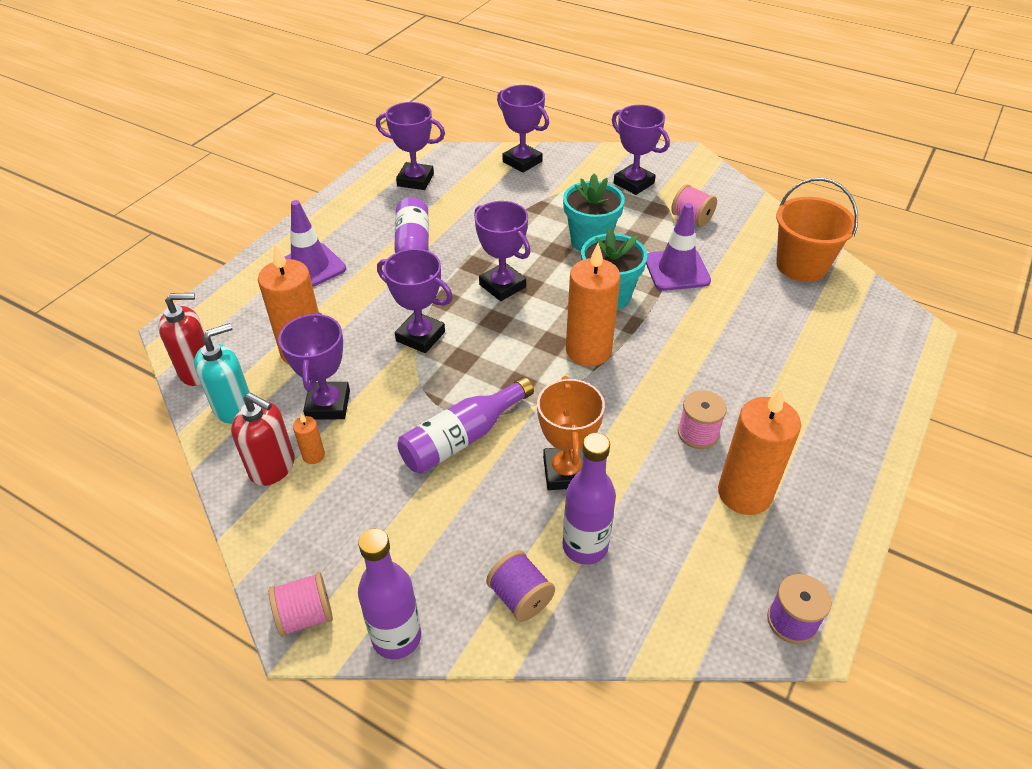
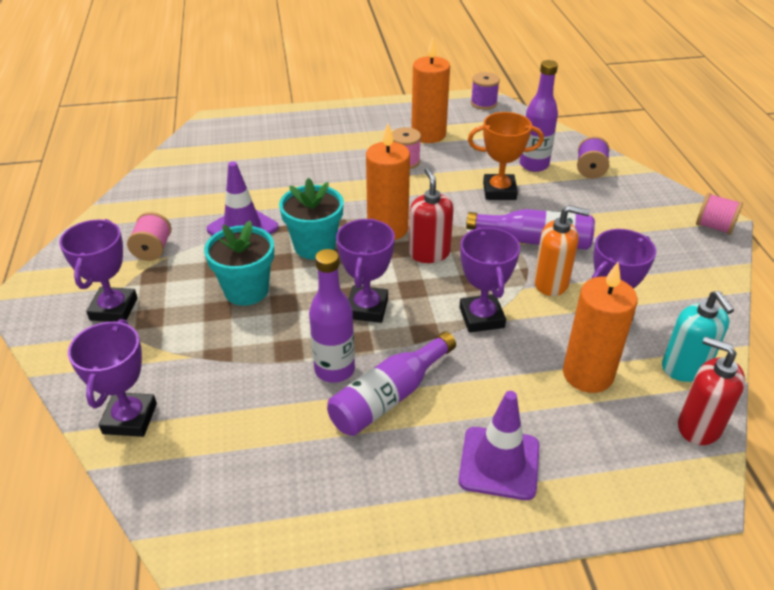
camera: 130 degrees left, 5 degrees down
turquoise soap dispenser [194,323,250,424] -> turquoise soap dispenser turned 120 degrees counterclockwise [662,291,734,382]
red soap dispenser [231,393,295,486] -> red soap dispenser moved to [409,168,454,263]
orange candle [293,413,325,464] -> none
purple bottle [358,528,421,659] -> purple bottle moved to [309,249,355,383]
purple trophy [376,102,445,190] -> none
orange trophy [537,376,605,490] -> orange trophy turned 45 degrees clockwise [468,112,544,200]
orange bucket [776,178,858,282] -> none
none -> orange soap dispenser [534,205,590,296]

